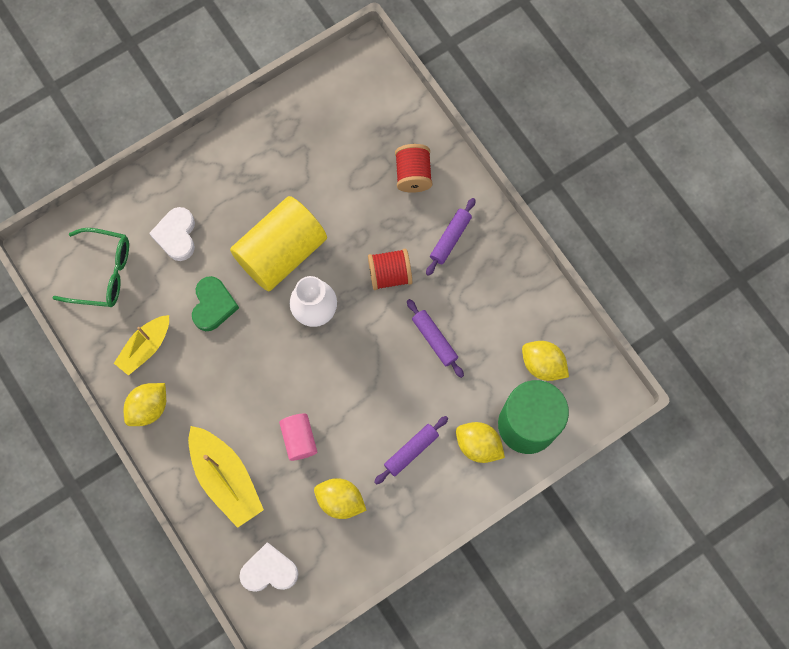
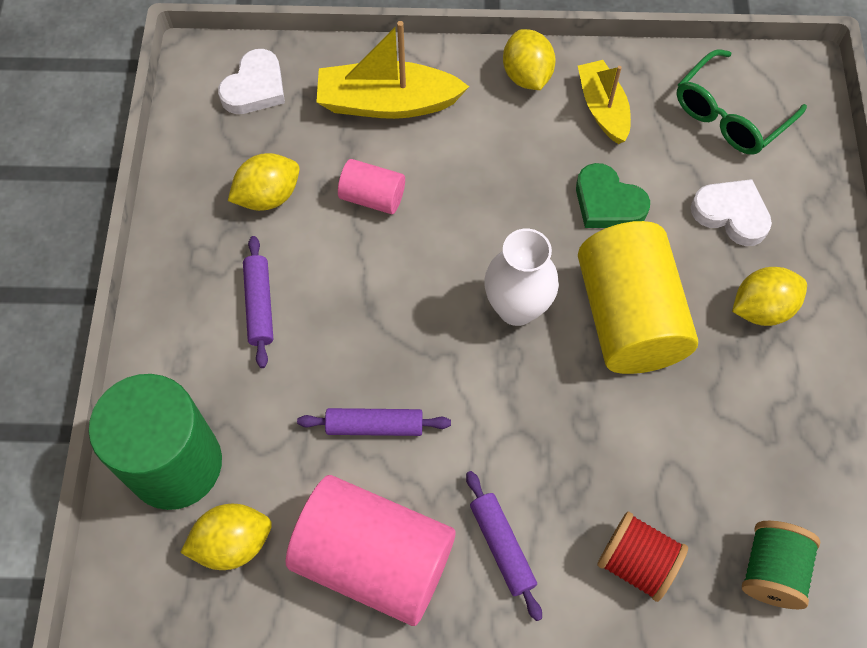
camera: 125 degrees right, 10 degrees down
red spool [368,249,412,290] -> none
yellow lemon [456,422,505,463] -> yellow lemon moved to [732,267,807,326]
none -> pink cylinder [286,475,456,626]
none -> green spool [742,521,820,609]

